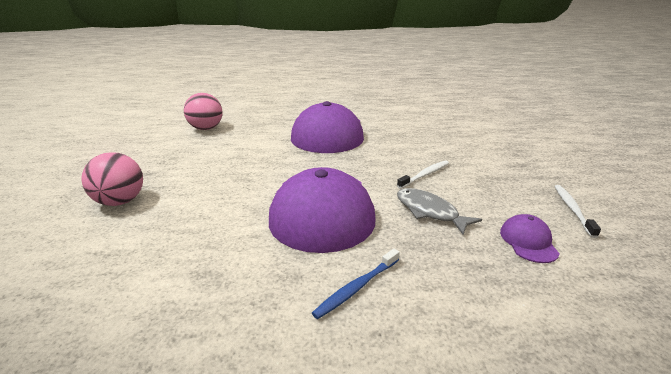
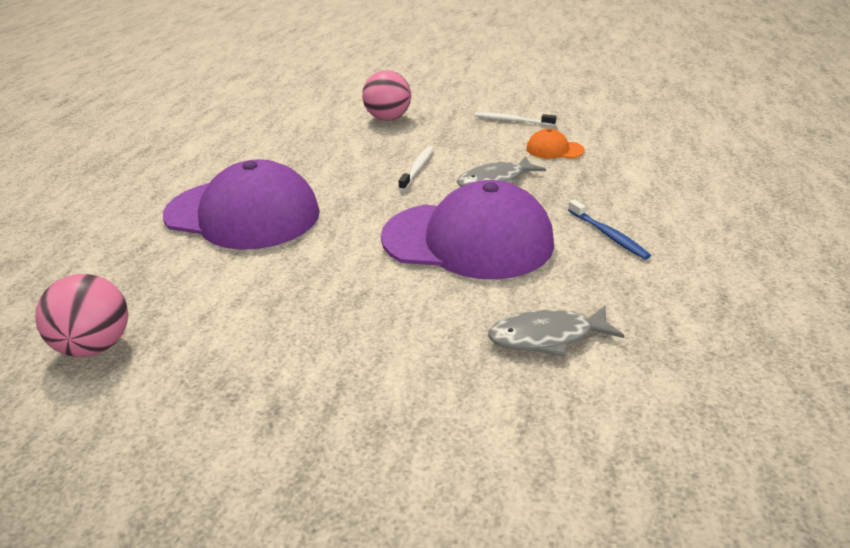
camera: 75 degrees left, 5 degrees up
pink ball [81,152,143,206] -> pink ball moved to [362,70,411,121]
white toothbrush [397,160,449,189] -> white toothbrush turned 45 degrees clockwise [399,146,434,191]
purple cap [500,214,560,263] -> orange cap [527,129,585,159]
none -> grey fish [488,306,624,357]

